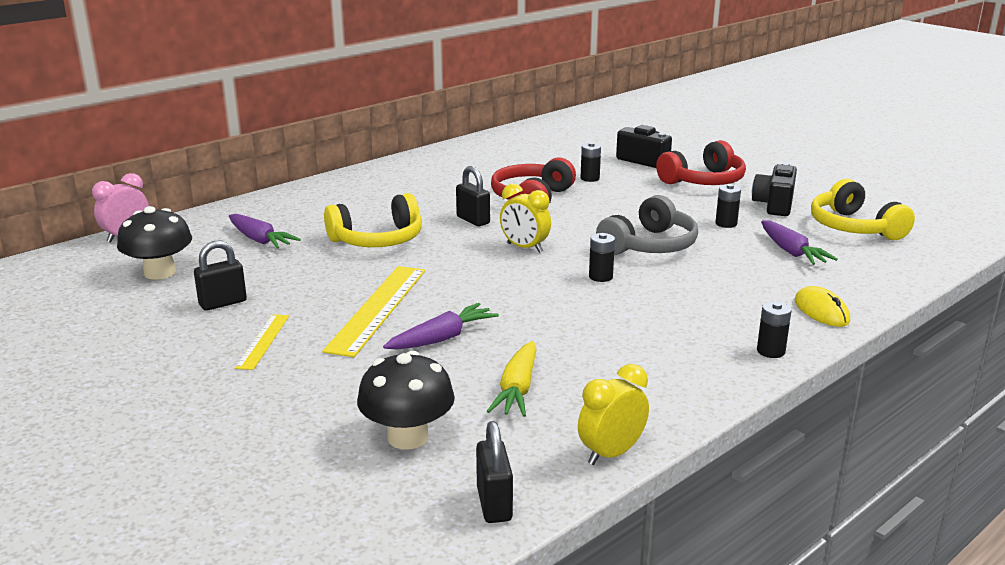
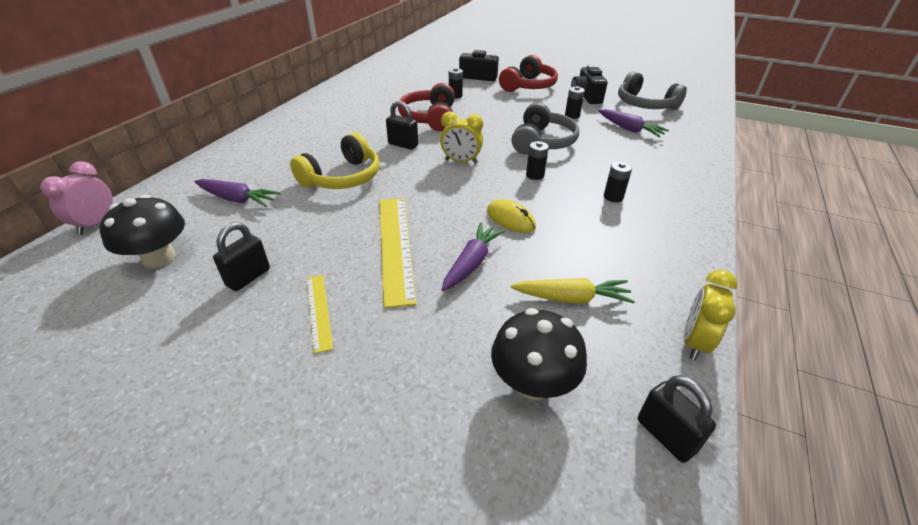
camera: 25 degrees left, 15 degrees up
yellow carrot [487,341,537,417] -> yellow carrot turned 75 degrees counterclockwise [511,278,635,304]
black battery [757,301,792,358] -> black battery moved to [604,162,632,202]
yellow mouse [795,286,850,327] -> yellow mouse moved to [487,199,536,233]
yellow headphones [811,179,915,240] -> grey headphones [618,71,687,110]

